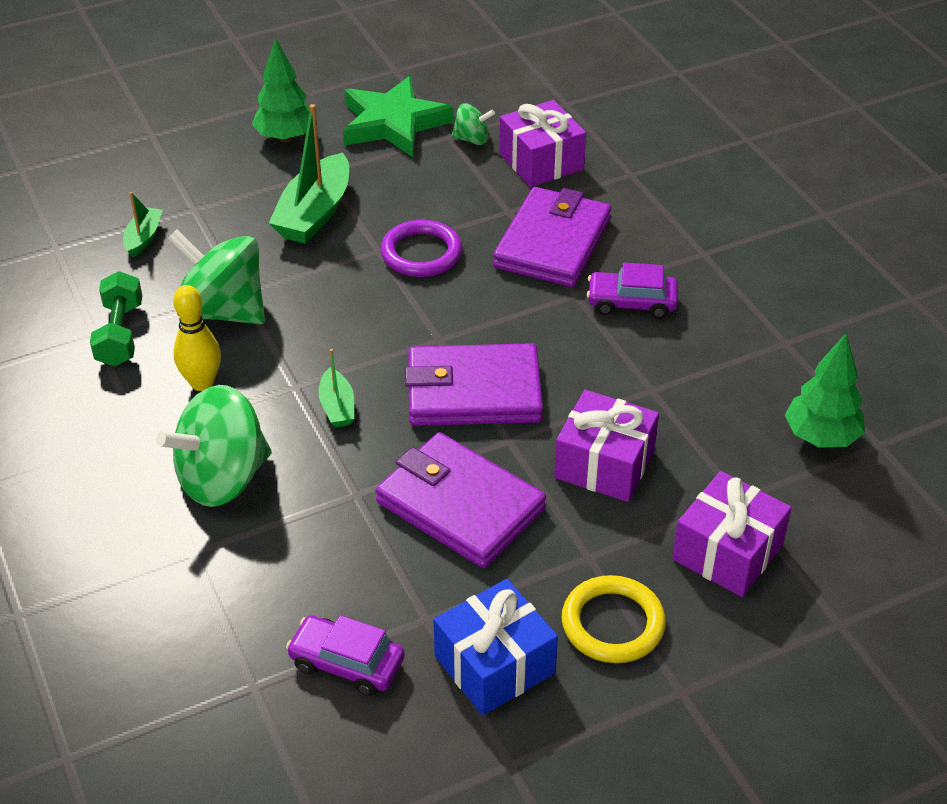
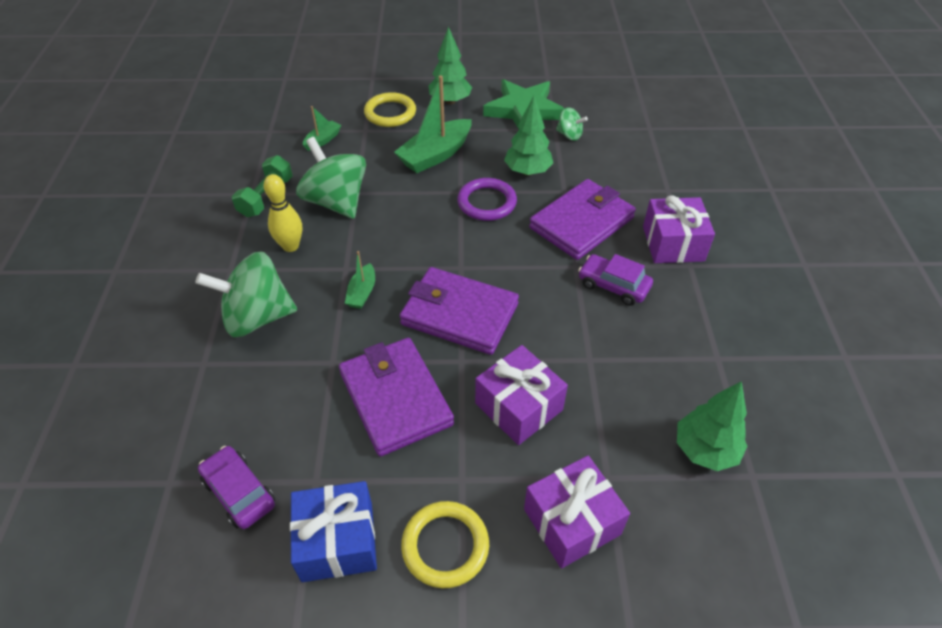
camera: 25 degrees right, 5 degrees up
purple gift [499,100,586,187] -> purple gift moved to [643,195,715,263]
none -> yellow ring [364,92,416,127]
none -> green tree [504,96,553,176]

